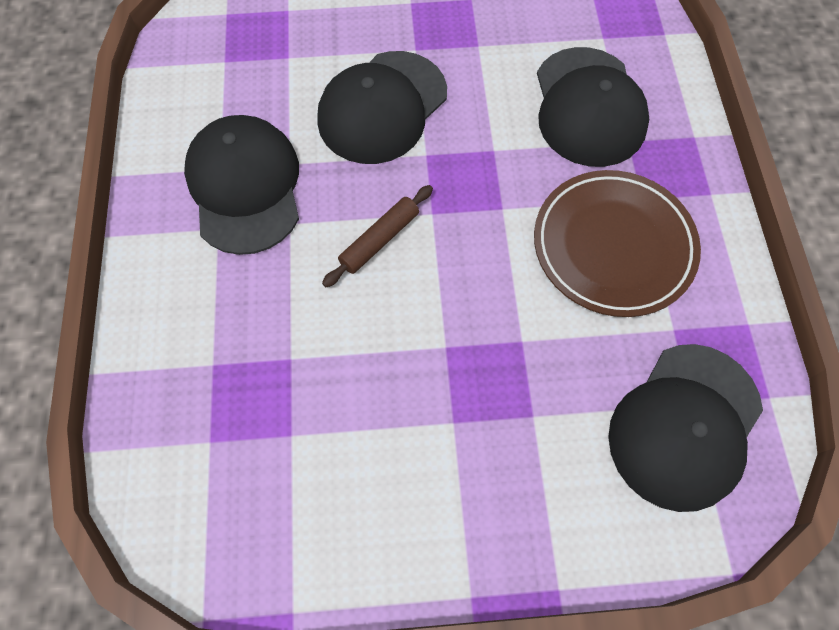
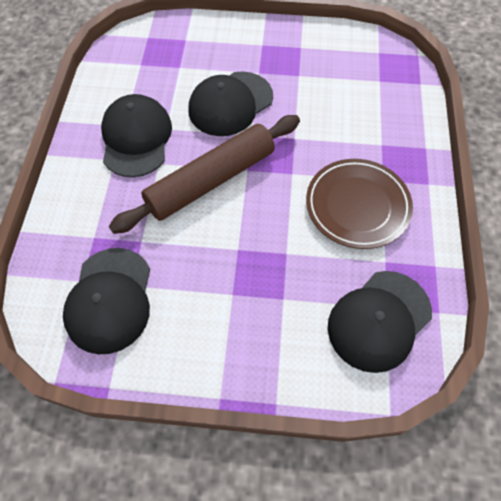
camera: 10 degrees right, 5 degrees down
brown rolling pin [322,185,433,287] -> brown rolling pin [109,115,300,234], size x2.32
black cap [537,47,649,167] -> black cap moved to [63,248,150,354]

